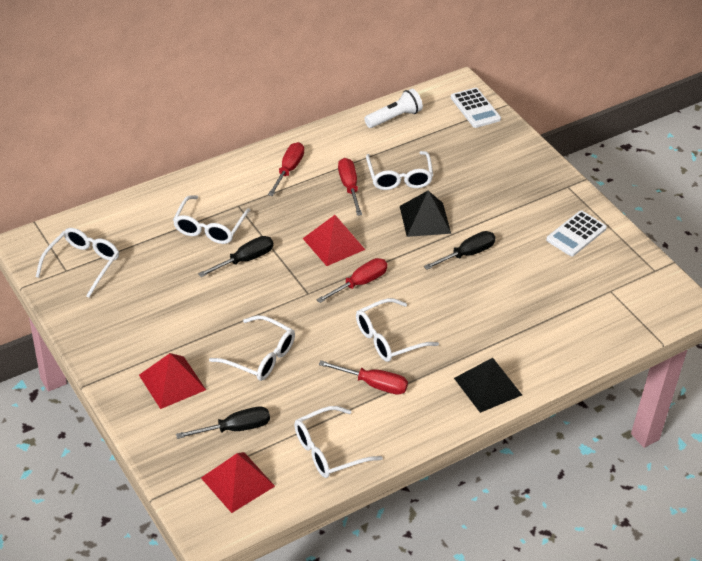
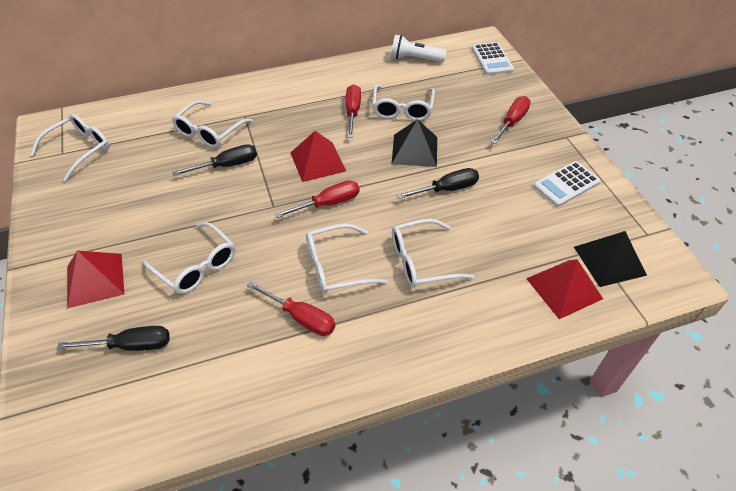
camera: 15 degrees right, 5 degrees up
red pyramid [201,452,275,513] -> red pyramid moved to [526,259,603,319]
red screwdriver [268,142,304,196] -> red screwdriver moved to [491,96,531,144]
white glasses [294,406,383,478] -> white glasses moved to [392,219,475,288]
white flashlight [364,89,423,128] -> white flashlight turned 150 degrees counterclockwise [391,35,447,62]
black pyramid [454,358,522,413] -> black pyramid moved to [574,231,647,287]

